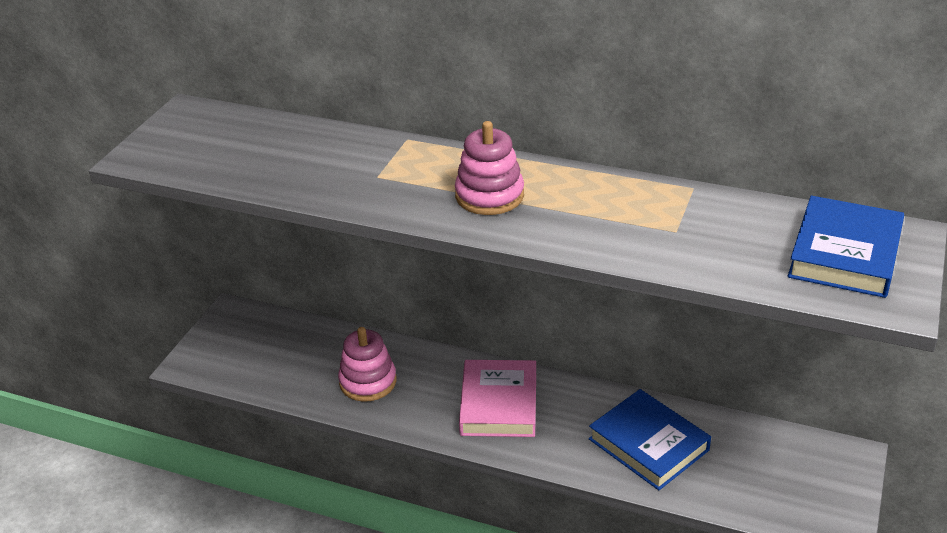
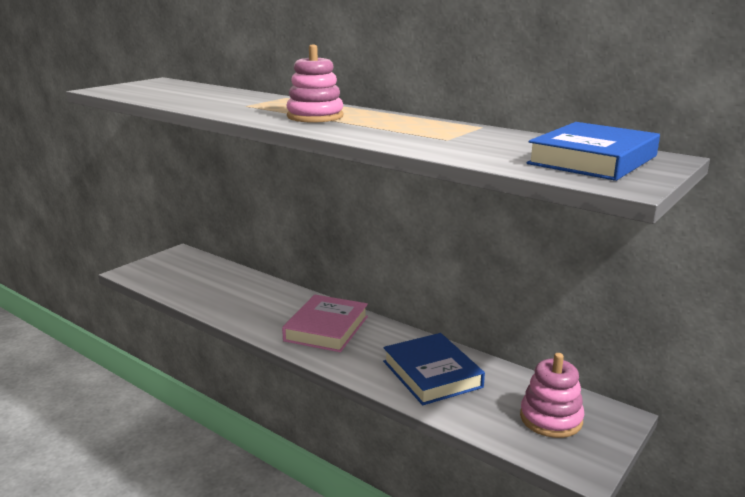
camera: 15 degrees right, 15 degrees down
pink stacking toy [338,327,397,402] -> pink stacking toy moved to [520,353,584,438]

